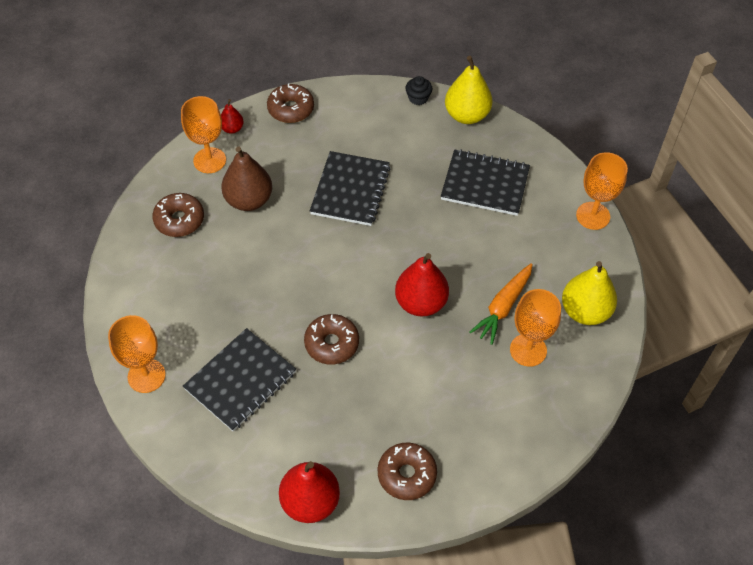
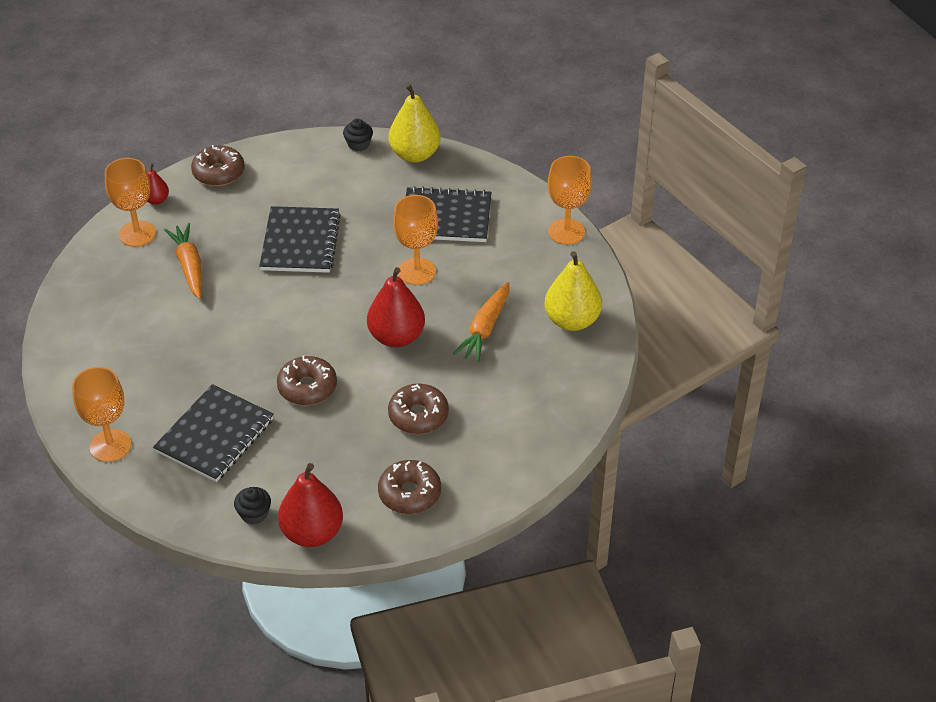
camera: 10 degrees left, 10 degrees down
brown donut [152,193,204,237] -> brown donut moved to [388,384,449,434]
brown pear [221,147,272,211] -> orange carrot [164,223,202,299]
orange goblet [510,289,561,367] -> orange goblet moved to [393,195,438,285]
none -> black cupcake [234,487,271,525]

